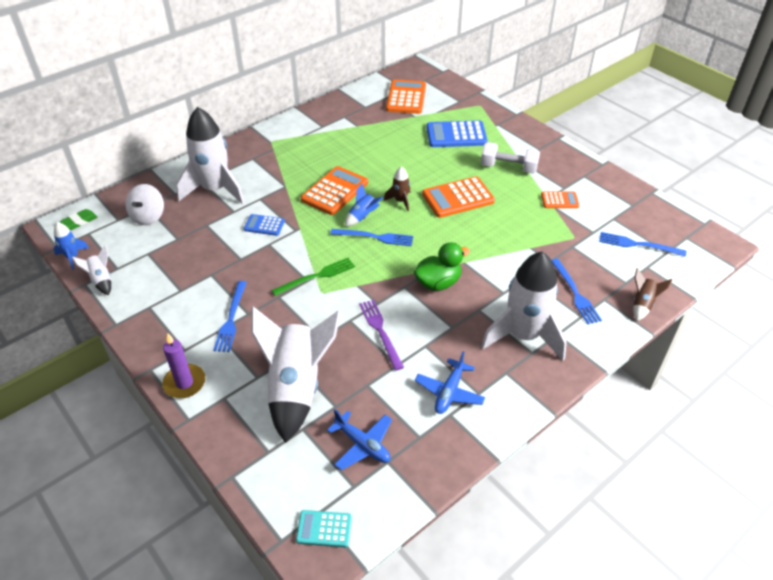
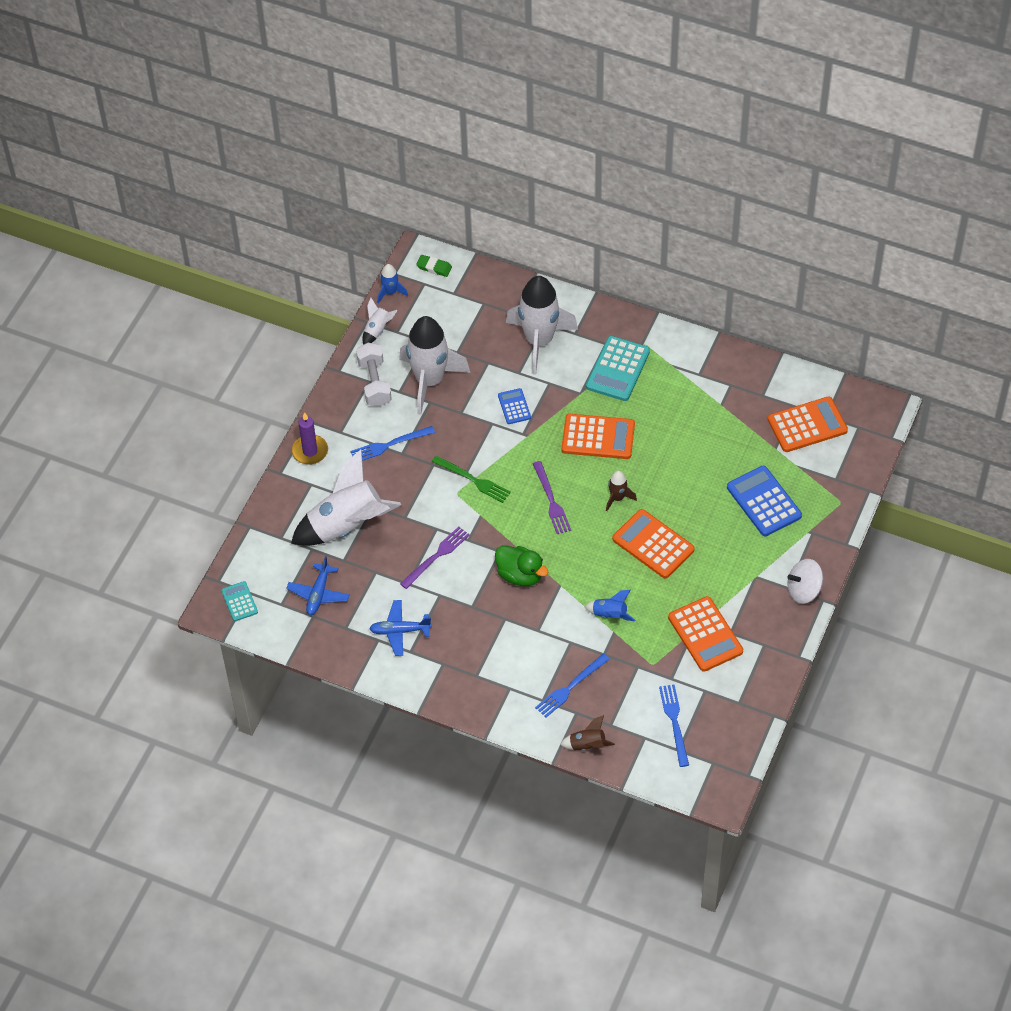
camera: 65 degrees right, 10 degrees up
white spinning top [126,184,164,225] -> white spinning top moved to [787,559,823,604]
blue fork [330,229,413,246] -> purple fork [533,461,571,534]
blue rocket [345,183,383,227] -> blue rocket moved to [584,590,635,621]
white dumbbell [481,142,540,174] -> white dumbbell moved to [356,343,392,407]
white rocket [481,251,567,360] -> white rocket moved to [399,316,470,415]
orange calculator [541,192,579,208] -> orange calculator [668,596,743,672], size x1.82
none -> turquoise calculator [586,336,650,401]

